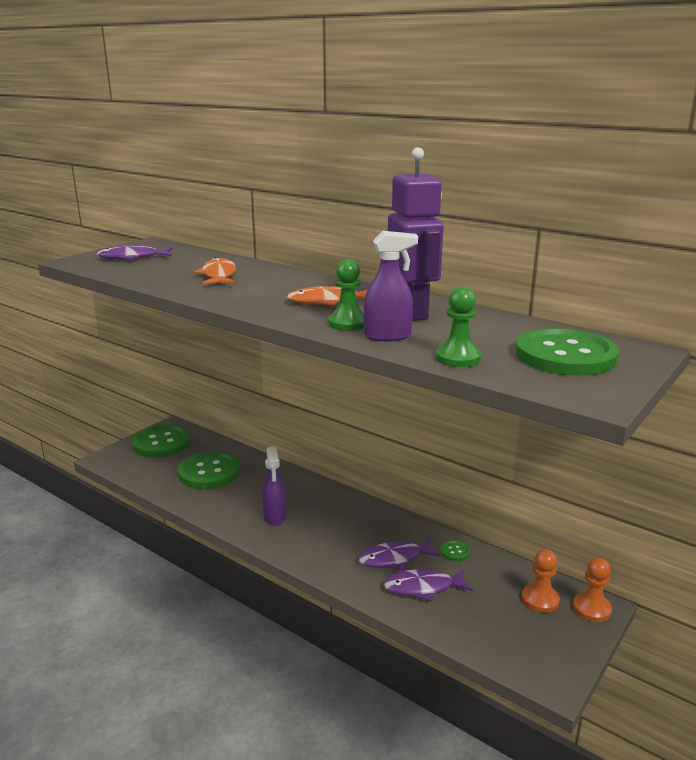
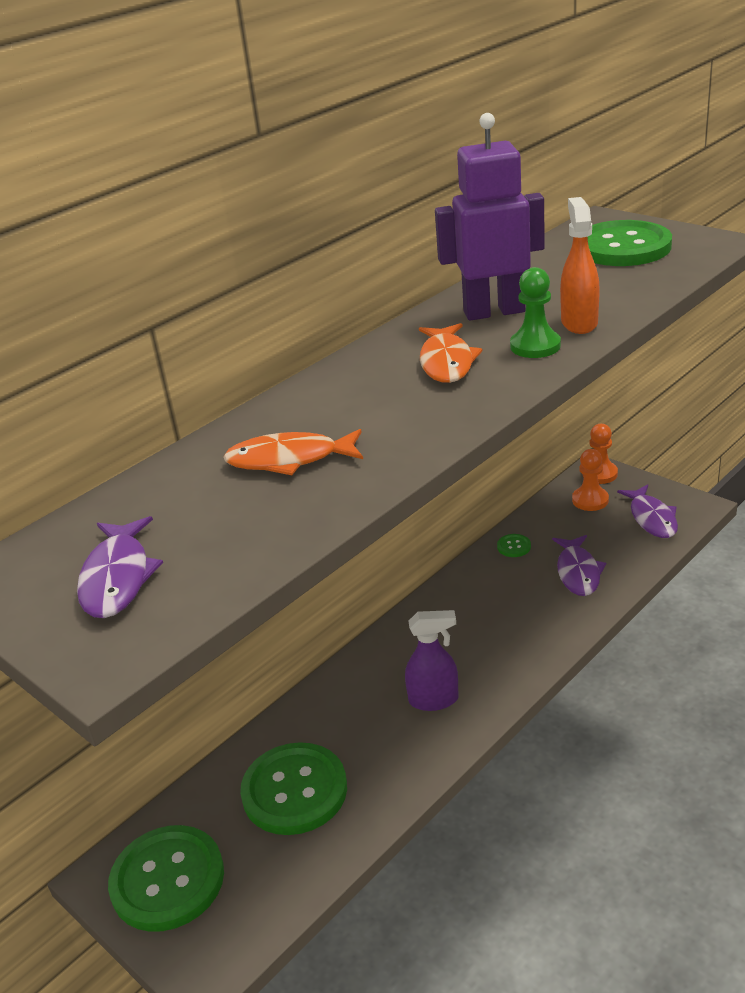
camera: 80 degrees left, 10 degrees up
purple fish [358,537,441,570] -> purple fish moved to [617,484,678,538]
purple spray bottle [364,231,418,342] -> orange spray bottle [560,197,600,334]
green pawn [436,286,481,367] -> none

